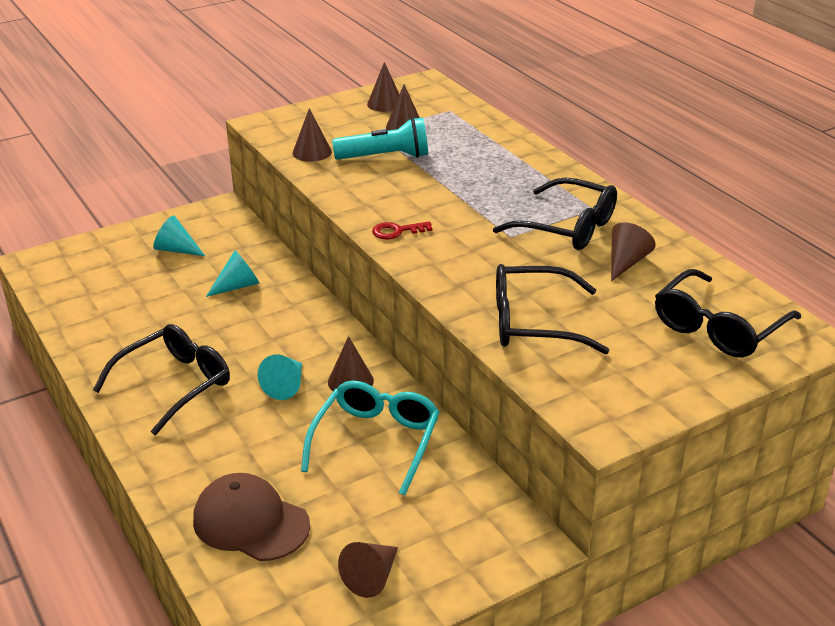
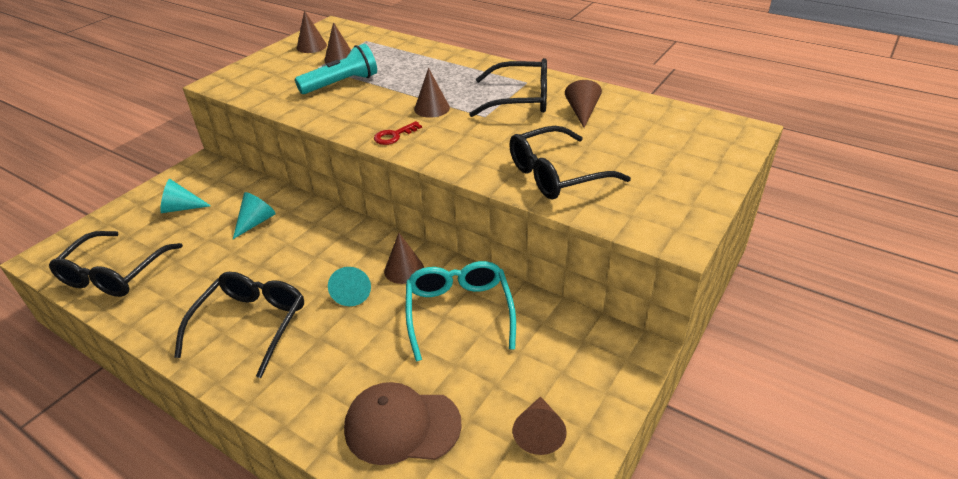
camera: 25 degrees left, 5 degrees up
brown cone [293,108,332,162] -> brown cone moved to [414,68,450,118]
black glasses [655,269,801,357] -> black glasses moved to [49,231,183,297]

